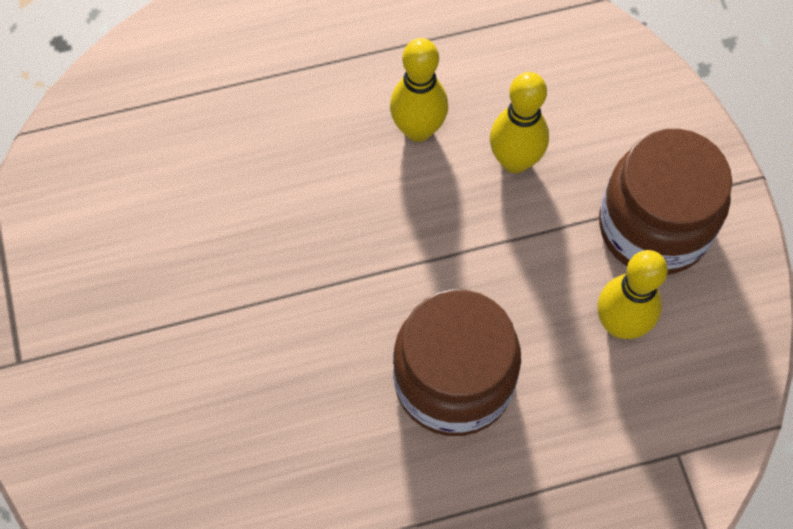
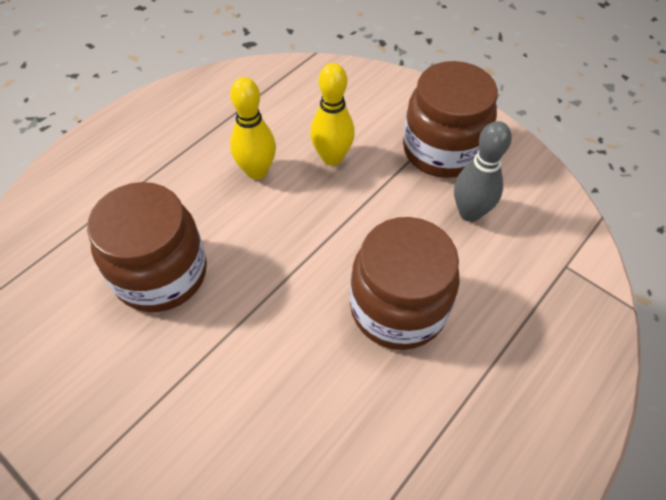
camera: 35 degrees left, 10 degrees down
yellow bowling pin [598,250,668,339] -> grey bowling pin [454,121,512,222]
none -> brown jar [87,182,207,312]

